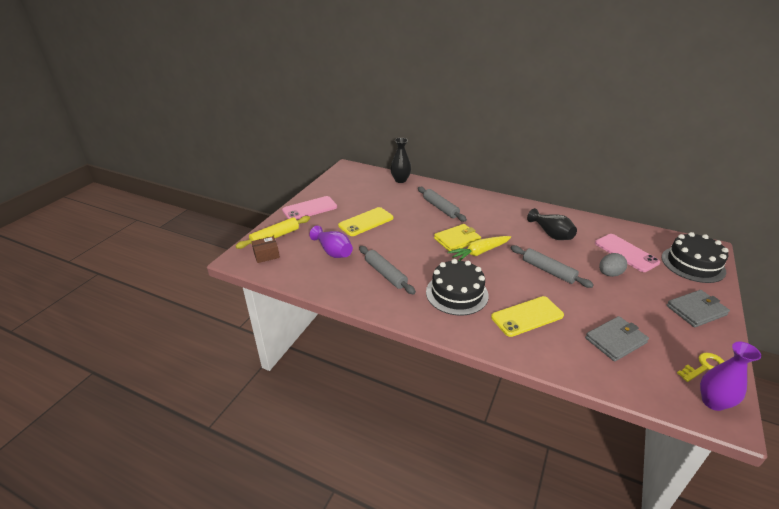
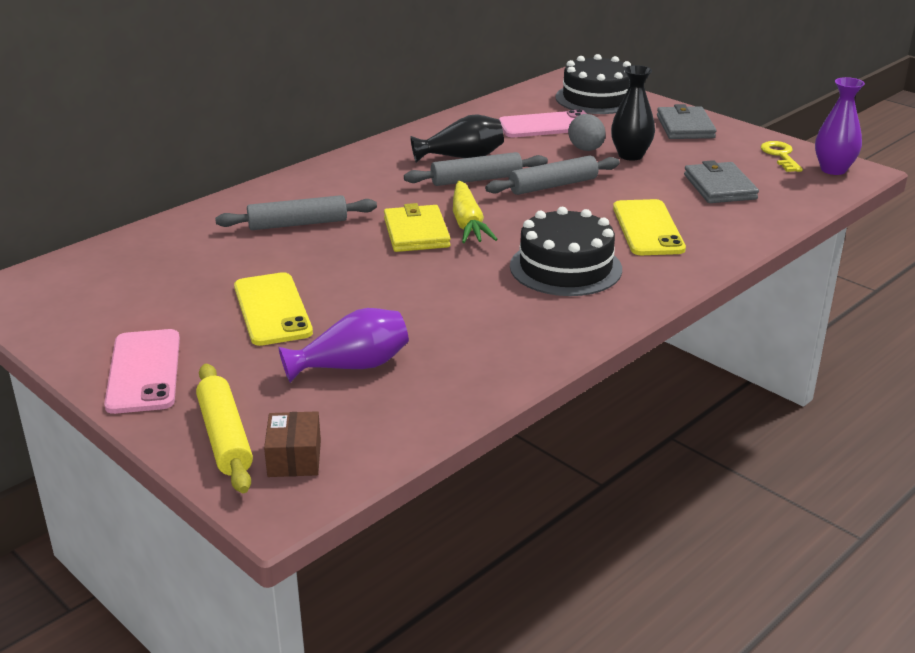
camera: 70 degrees left, 5 degrees down
grey rolling pin [359,246,416,295] -> grey rolling pin moved to [404,152,548,186]
black vase [390,138,411,183] -> black vase moved to [611,65,655,161]

